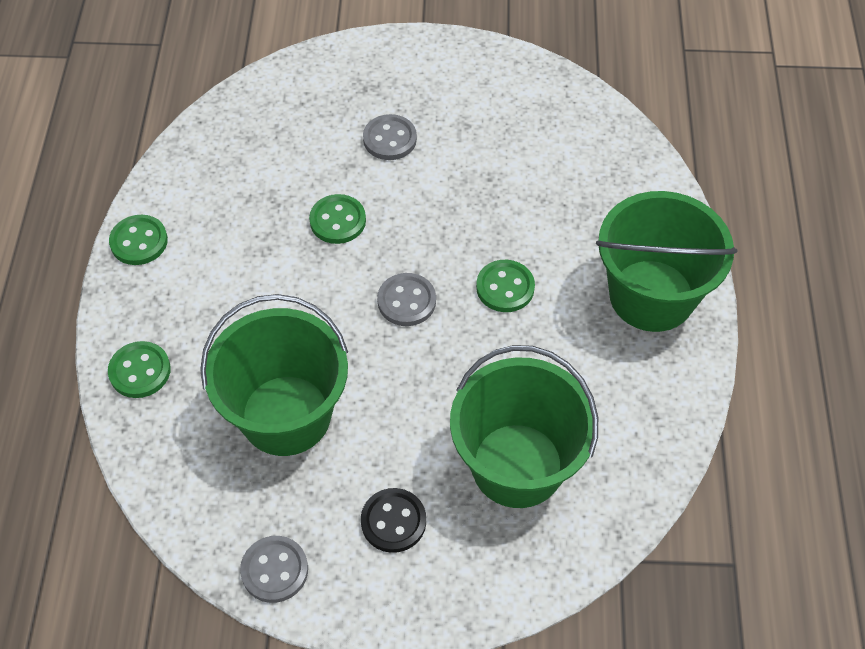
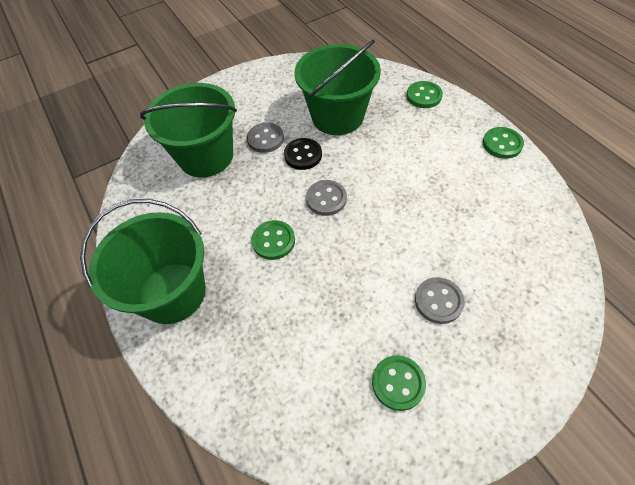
camera: 150 degrees right, 0 degrees up
grey button [240,536,308,603] -> grey button moved to [247,123,284,153]
green button [309,194,366,244] -> green button moved to [372,355,426,411]
black button [361,488,426,553] -> black button moved to [284,138,322,170]

